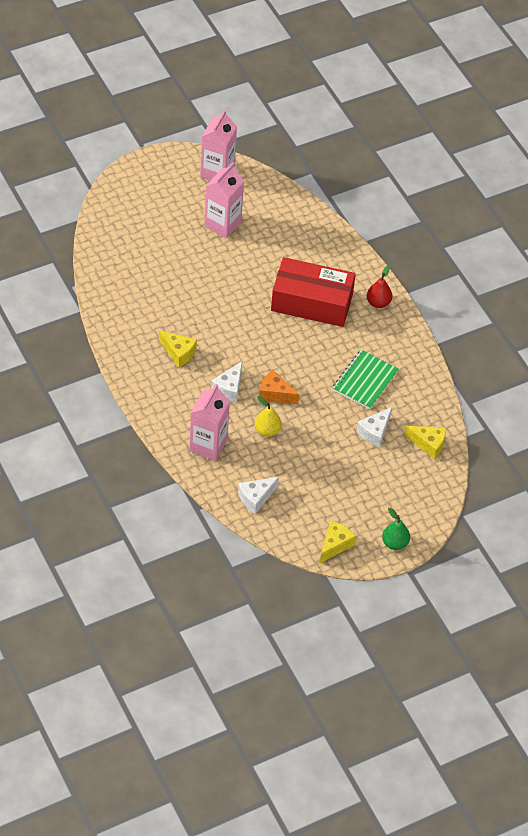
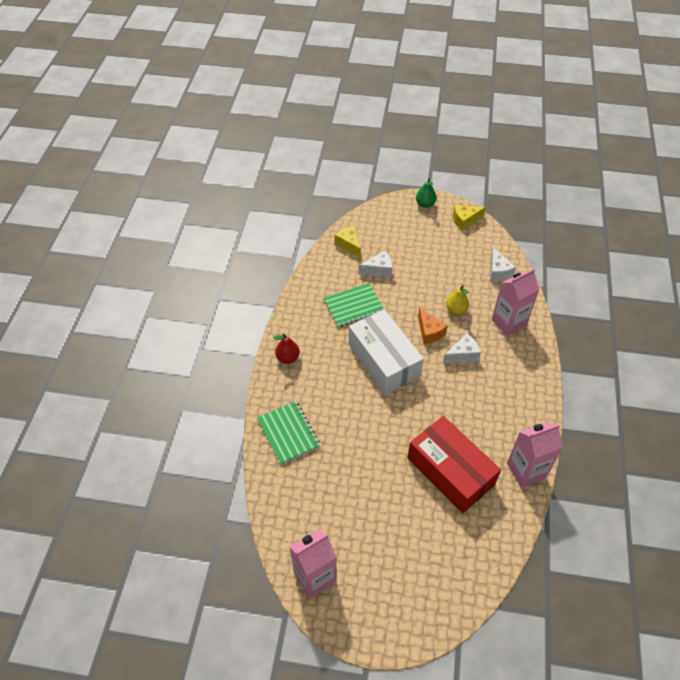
camera: 140 degrees left, 0 degrees up
yellow cheese [159,330,197,367] -> none
pink carton [204,162,244,238] -> pink carton moved to [507,422,563,488]
white cheese [238,477,279,514] -> white cheese turned 75 degrees clockwise [490,247,516,281]
red box [271,257,356,327] -> red box moved to [407,416,501,513]
none -> green notebook [257,401,320,464]
none -> white box [349,309,424,394]

